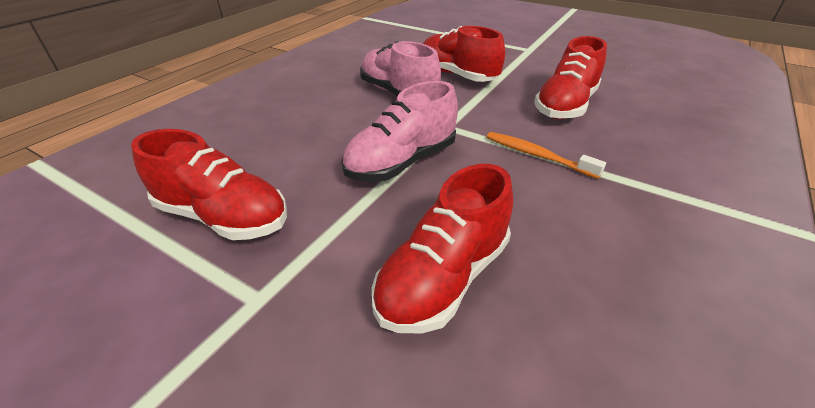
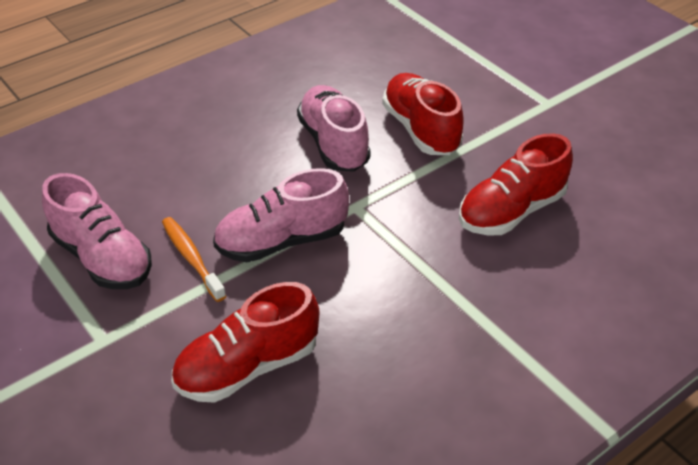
camera: 20 degrees right, 5 degrees up
red shoe [131,129,287,240] -> pink shoe [42,173,152,289]
orange toothbrush [487,132,606,179] -> orange toothbrush moved to [162,217,226,302]

